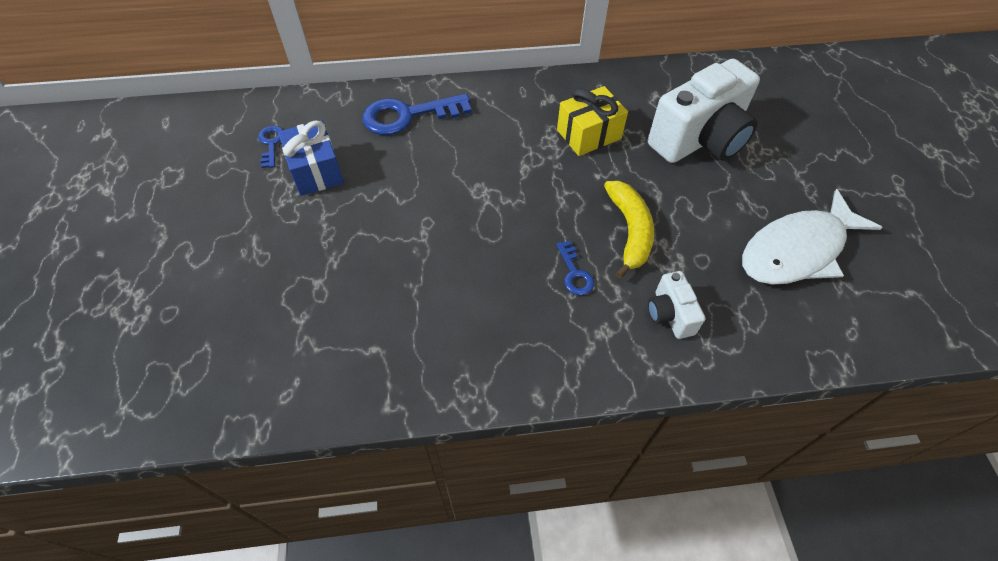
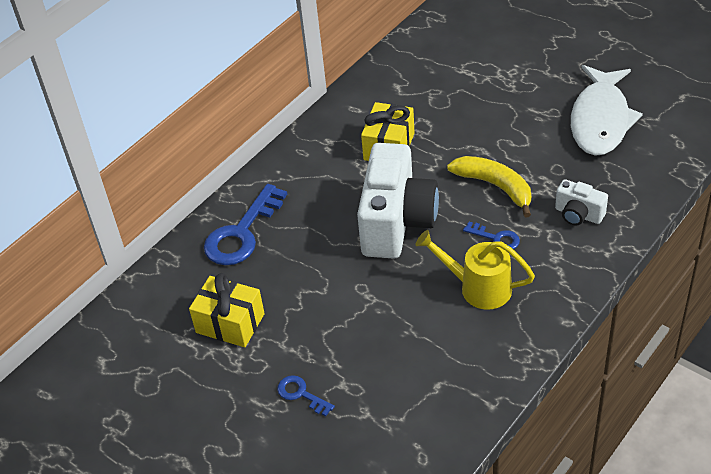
camera: 40 degrees left, 10 degrees down
blue key [258,126,283,168] -> blue key moved to [277,375,335,416]
blue gift [278,120,344,196] -> yellow gift [189,273,265,347]
white camera [648,59,760,163] -> white camera moved to [357,143,439,259]
none -> yellow watering can [415,230,535,310]

